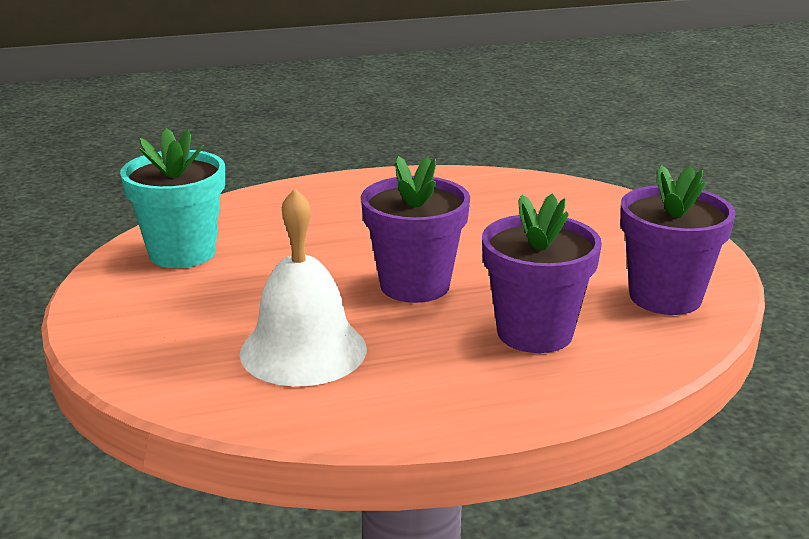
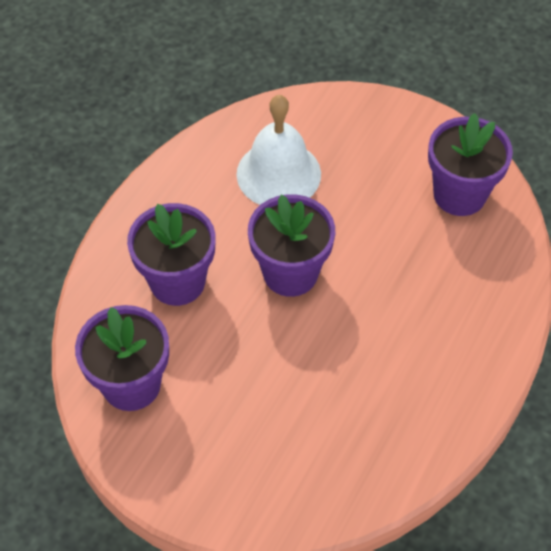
camera: 135 degrees right, 30 degrees up
turquoise flower pot [120,128,225,268] -> purple flower pot [428,113,513,216]

